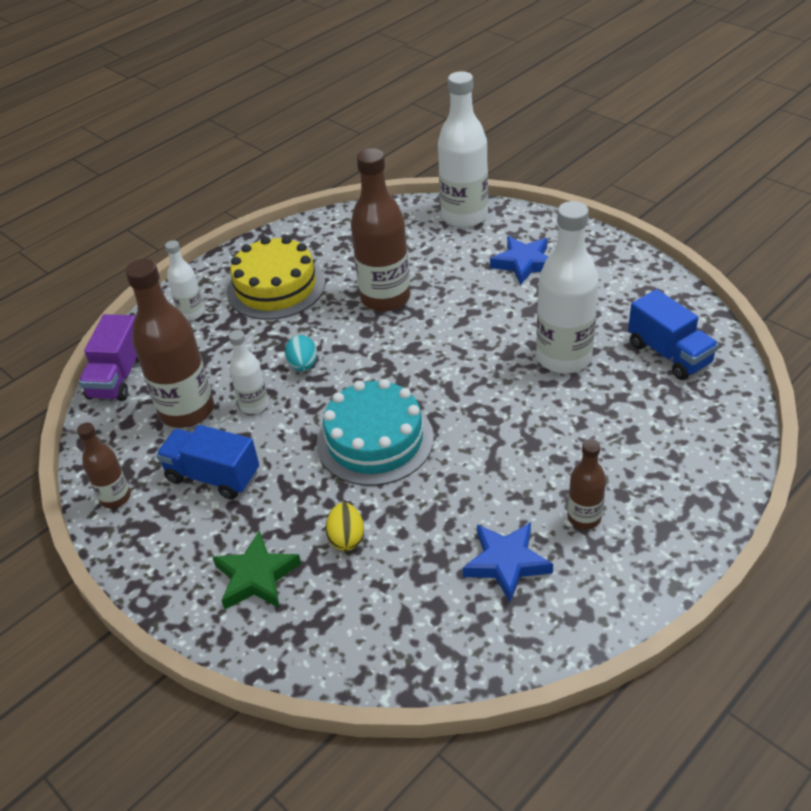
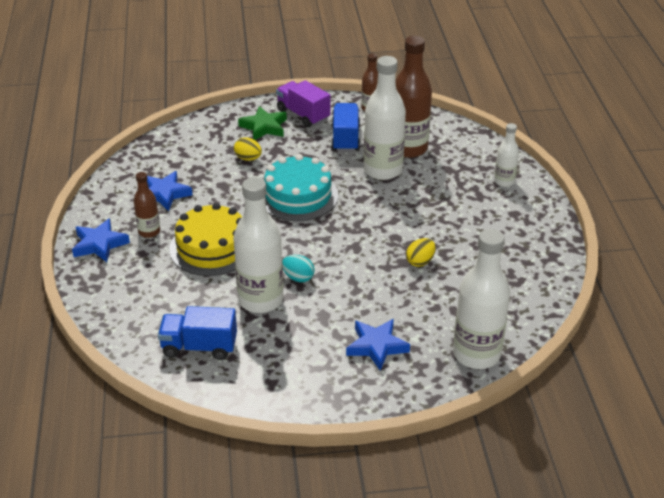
camera: 125 degrees right, 5 degrees down
purple truck [79,314,139,401] -> purple truck moved to [276,80,331,128]
blue truck [156,425,259,500] -> blue truck turned 60 degrees counterclockwise [331,103,360,152]
yellow cake [227,236,325,320] -> yellow cake moved to [169,203,242,276]
white bottle [229,330,269,414] -> white bottle [364,56,406,180], size x1.91
turquoise egg [285,335,317,371] -> turquoise egg moved to [282,255,315,282]
brown bottle [351,148,411,312] -> yellow egg [406,238,436,267]
none -> blue star [72,218,130,262]

